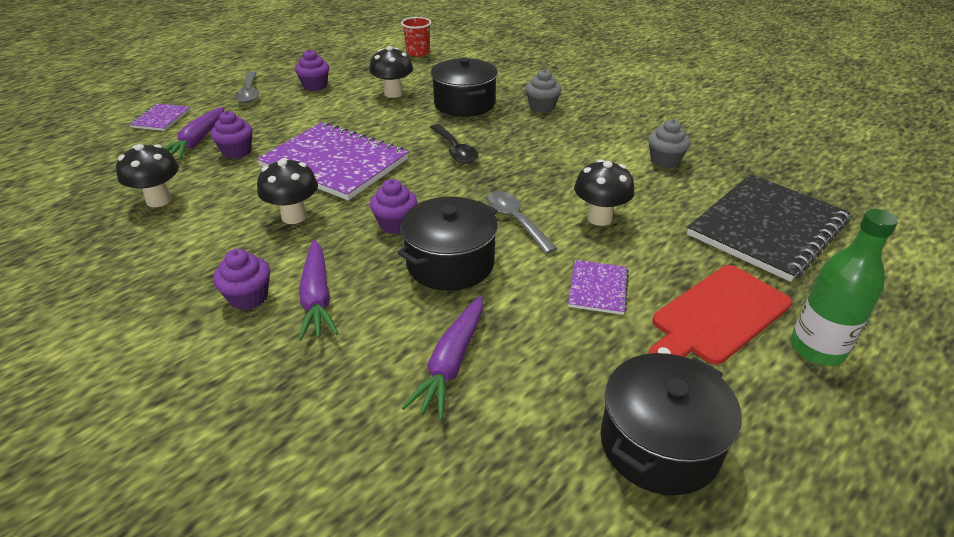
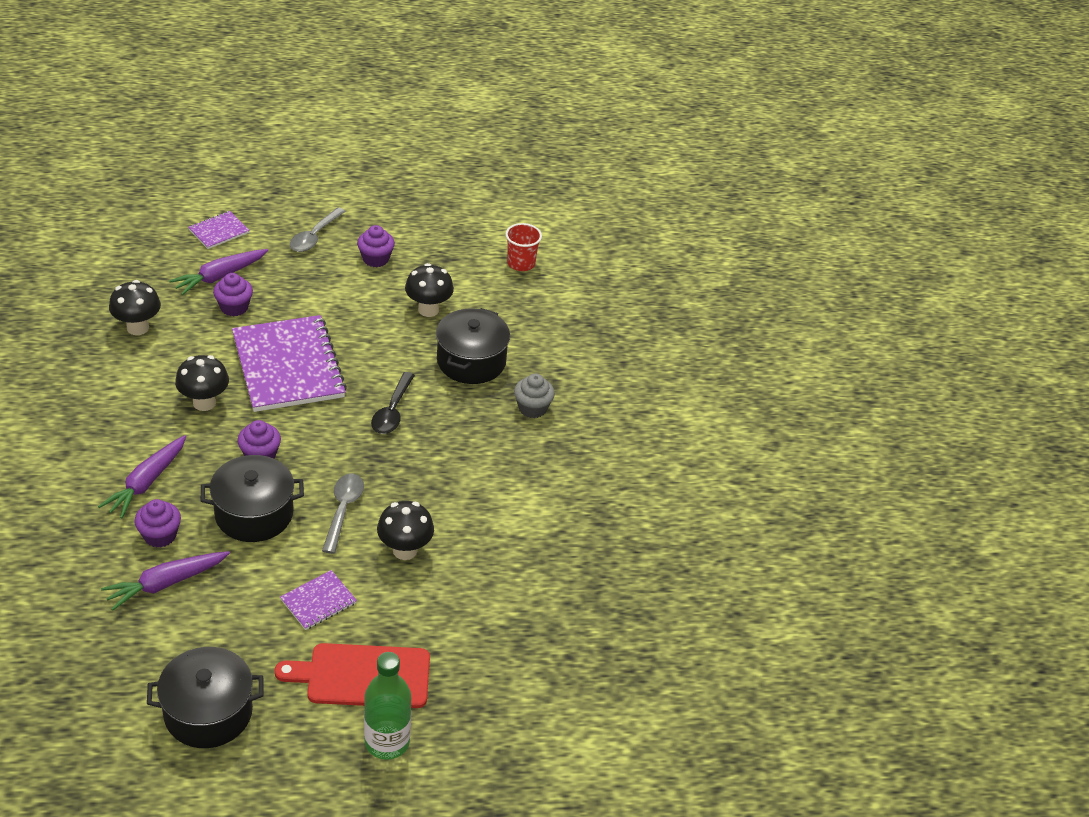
camera: 35 degrees right, 5 degrees up
purple cupcake [213,249,270,310] -> purple cupcake moved to [134,499,181,548]
grey cupcake [648,119,690,168] -> none
black notebook [687,174,851,282] -> none

